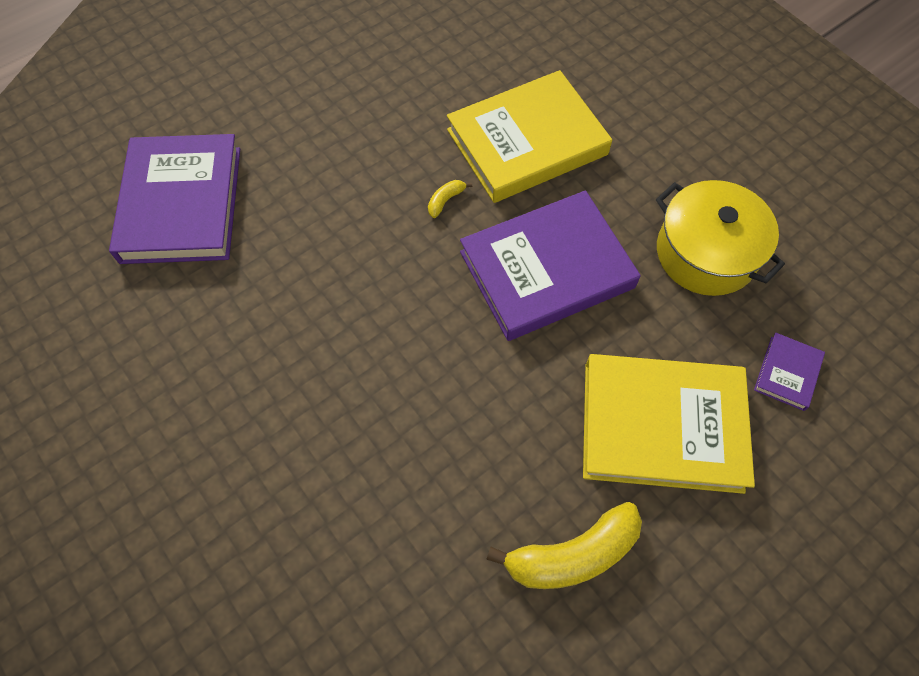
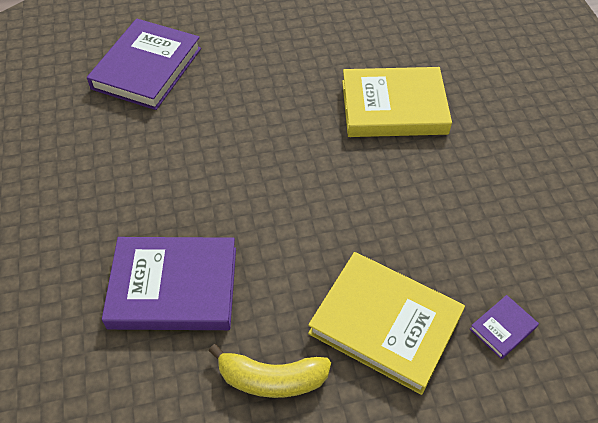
camera: 25 degrees right, 10 degrees down
yellow banana [428,180,472,218] -> none
purple book [460,190,641,341] -> purple book moved to [102,237,236,330]
yellow pot [656,180,785,296] -> none

